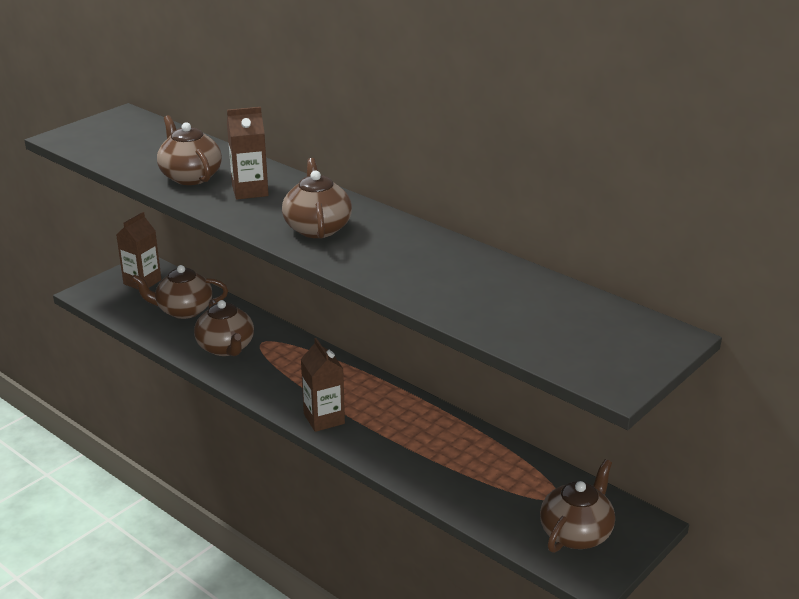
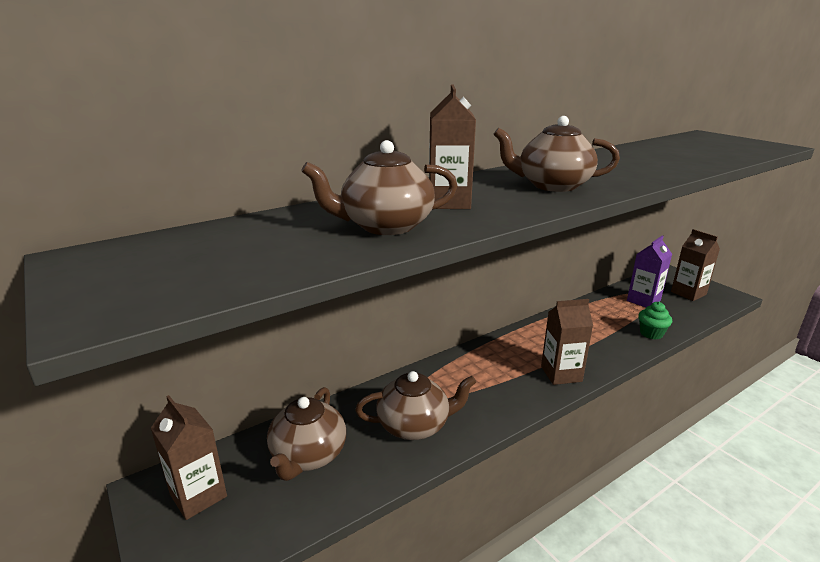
camera: 75 degrees left, 5 degrees down
brown teapot [540,459,615,553] -> brown carton [671,229,720,301]
none -> purple carton [627,236,672,307]
none -> green cupcake [638,302,672,339]

